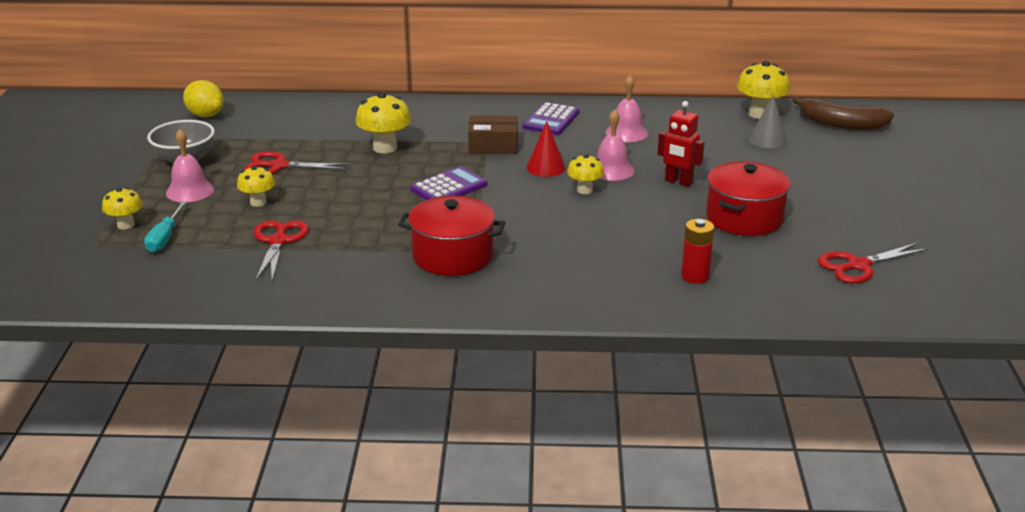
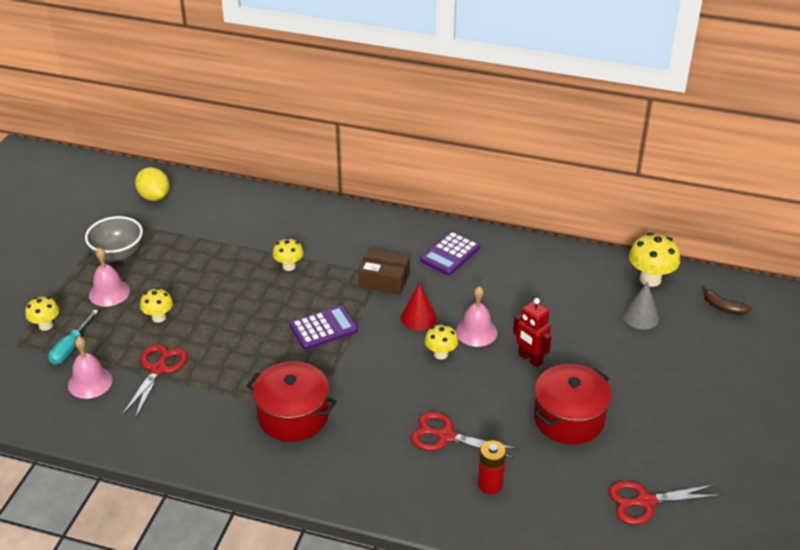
camera: 15 degrees right, 10 degrees up
red scissors [244,151,350,174] -> red scissors moved to [411,412,518,459]
yellow mushroom [355,92,411,153] -> yellow mushroom [272,238,304,271], size x0.62
pink bell [606,75,648,142] -> pink bell moved to [68,336,113,399]
brown banana [793,96,894,130] -> brown banana [703,286,751,315], size x0.54

